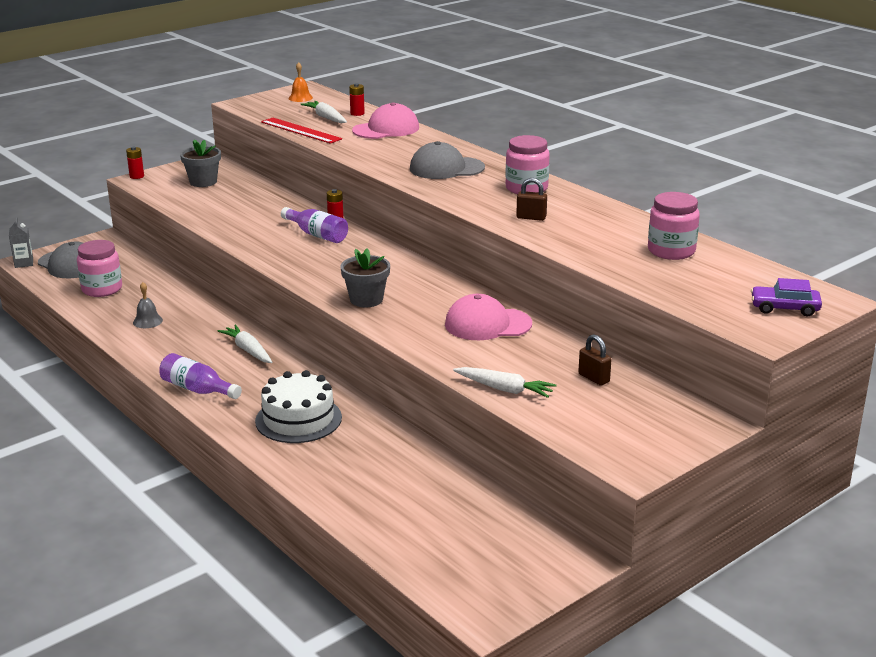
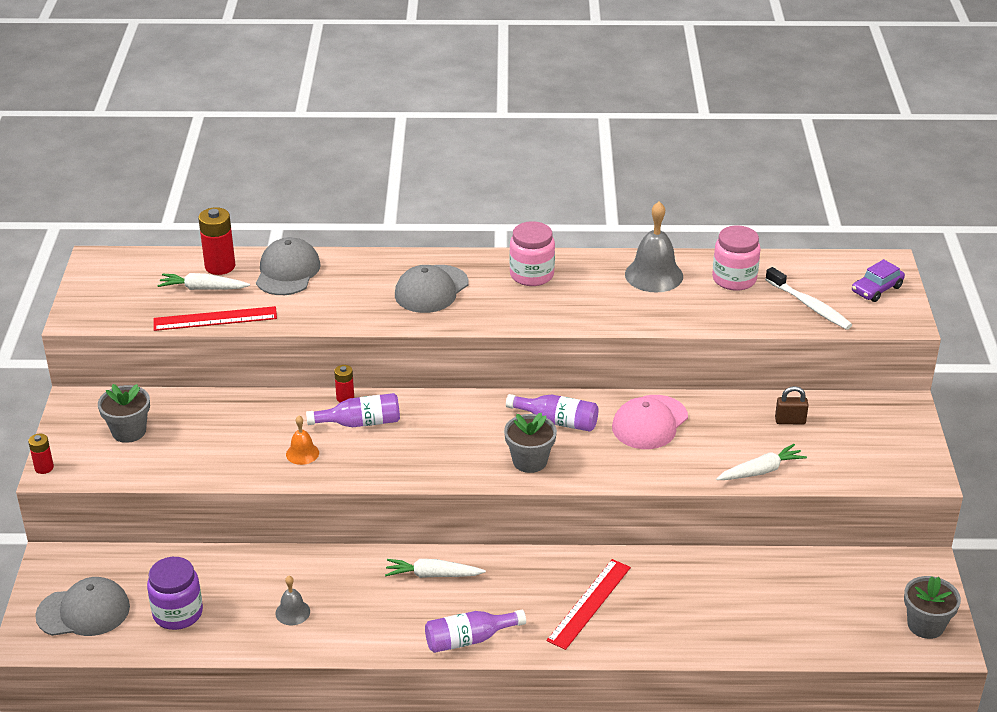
camera: 50 degrees left, 10 degrees up
grey carton [9,217,33,268] -> none
pink jar [77,240,122,297] -> purple jar [147,557,203,630]
white cake [255,370,342,443] -> red ruler [546,559,631,650]
orange bell [288,62,313,102] -> orange bell moved to [286,416,319,465]
red battery [349,83,365,116] -> red battery [198,207,235,275], size x1.77
pink cap [352,102,419,139] -> grey cap [256,237,321,295]
brown padlock [516,178,547,221] -> none
none -> purple bottle [506,394,598,432]
none -> grey bell [625,201,683,292]
none -> white toothbrush [765,267,852,330]
none -> grey flower pot [904,576,961,639]

